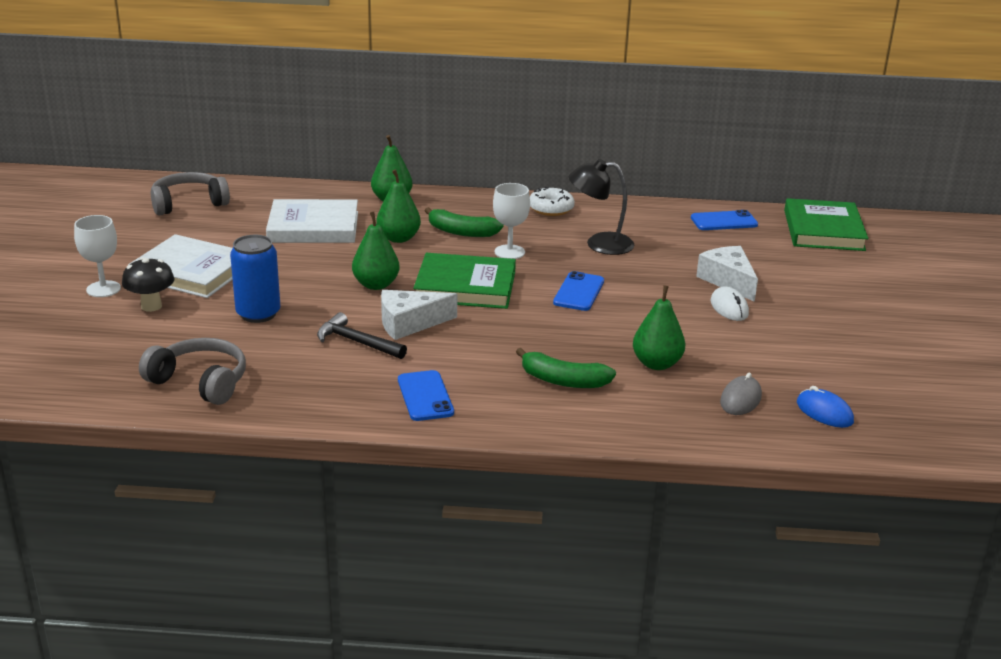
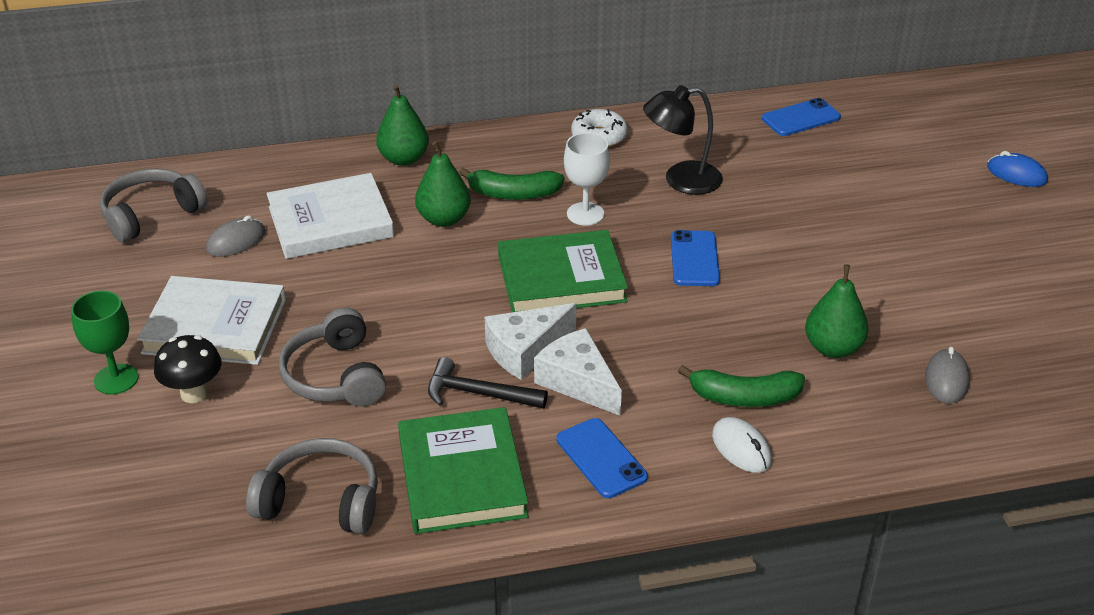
camera: 15 degrees left, 10 degrees up
white goblet [74,215,121,297] -> green goblet [71,291,139,394]
blue can [230,235,281,323] -> grey headphones [279,307,386,407]
green pear [352,212,400,290] -> none
white cheese [696,246,758,302] -> white cheese moved to [534,328,622,416]
white mouse [711,287,749,321] -> white mouse moved to [712,417,772,473]
green book [784,198,868,251] -> green book moved to [398,407,529,534]
blue mouse [797,386,854,428] -> blue mouse moved to [987,151,1048,187]
none -> grey mouse [206,215,266,257]

